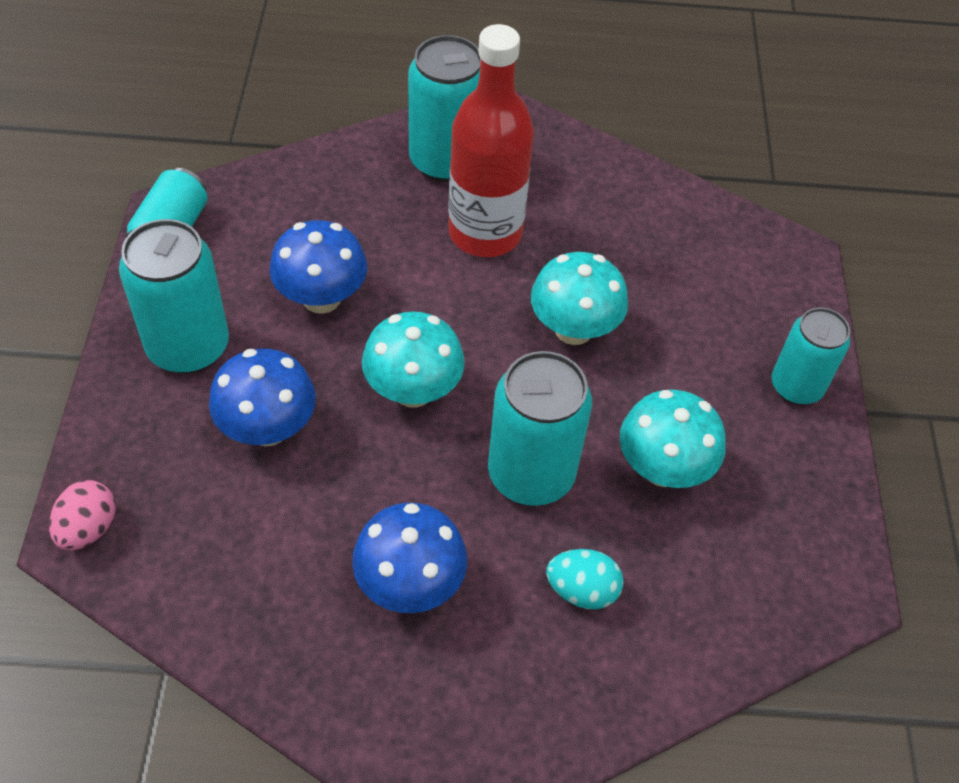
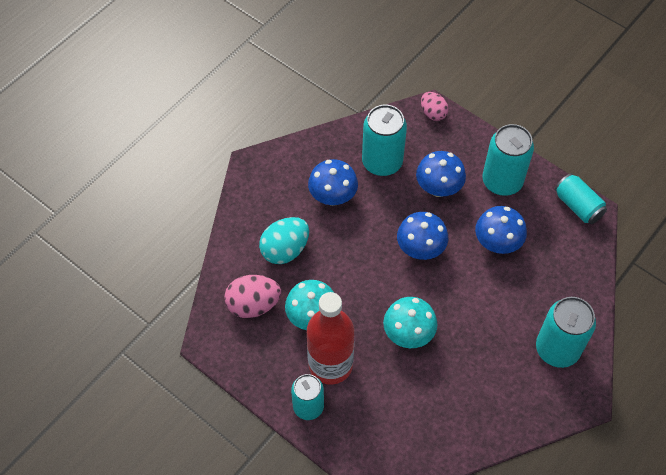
camera: 130 degrees right, 5 degrees up
turquoise mushroom [362,312,465,408] -> blue mushroom [397,212,448,260]
red bottle [448,24,534,257] -> red bottle moved to [307,292,354,385]
turquoise can [488,351,592,506] -> turquoise can moved to [362,105,407,176]
turquoise egg [546,549,624,609] -> turquoise egg [259,217,309,264], size x1.56
none -> pink egg [224,275,281,318]

